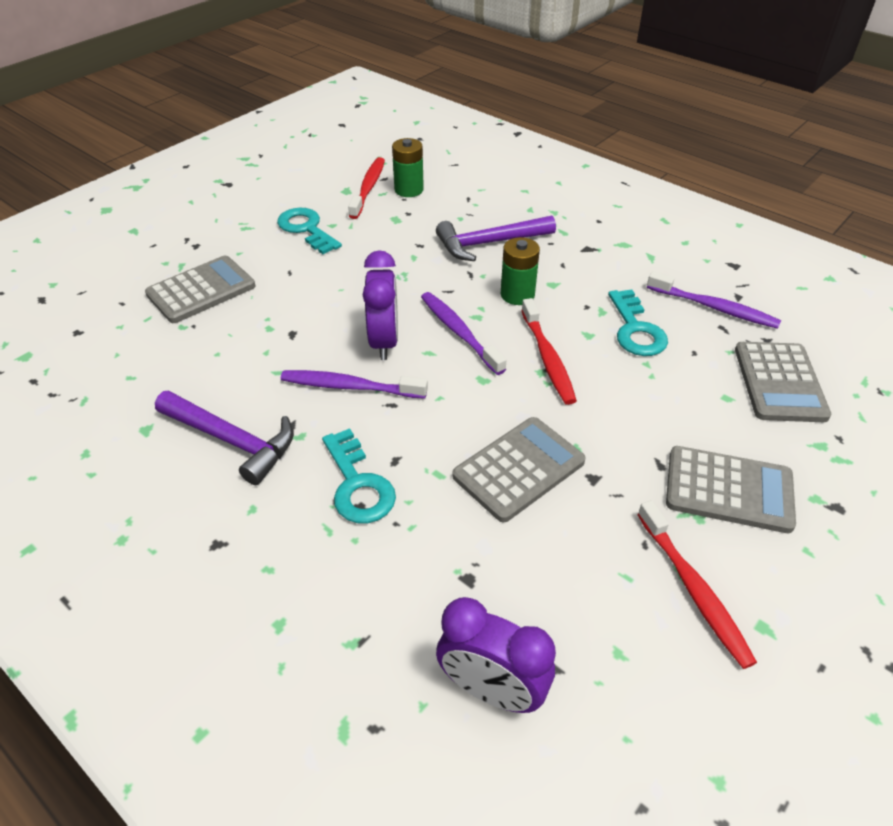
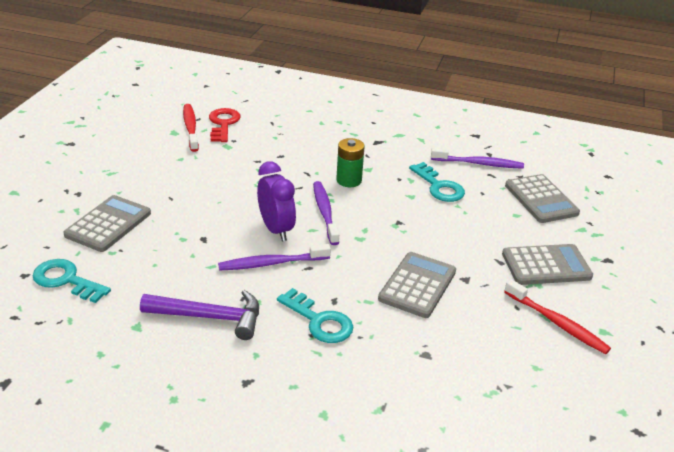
camera: 25 degrees left, 10 degrees down
turquoise key [277,208,342,254] -> turquoise key moved to [33,259,111,303]
green battery [392,138,424,197] -> red key [209,108,240,142]
purple toothbrush [421,292,506,375] -> purple toothbrush turned 45 degrees clockwise [313,181,339,245]
purple hammer [436,215,556,261] -> none
purple clock [436,597,556,713] -> none
red toothbrush [521,298,577,405] -> none

